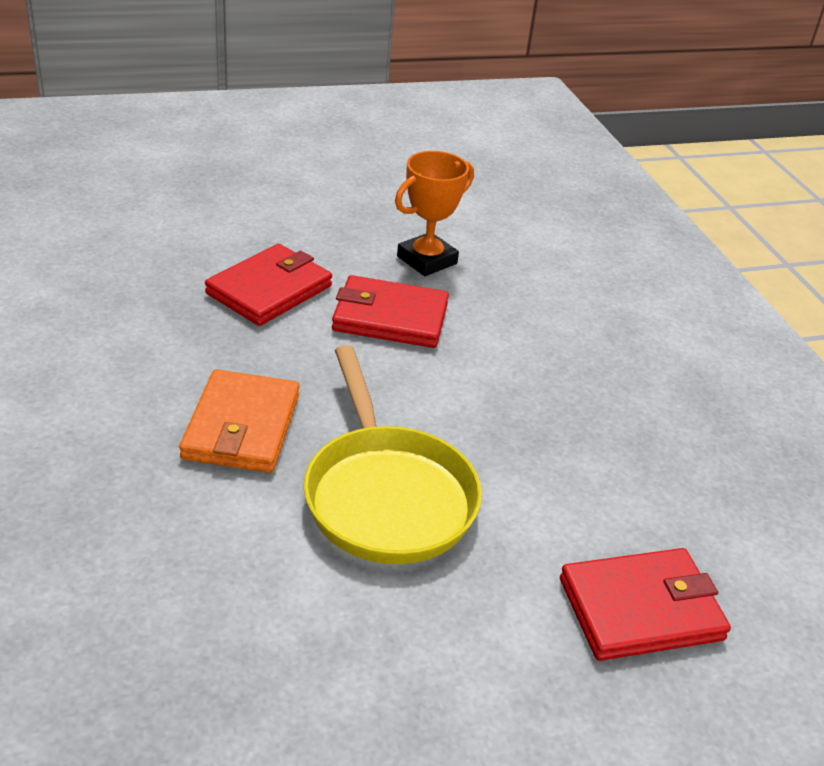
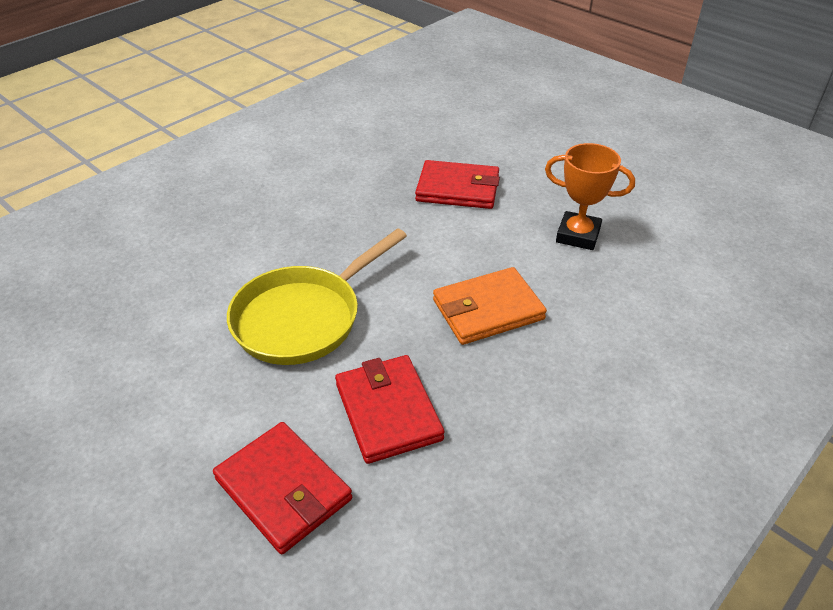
camera: 65 degrees right, 5 degrees up
orange wallet [179,369,299,473] -> orange wallet moved to [433,267,547,345]
red wallet [332,275,449,348] -> red wallet moved to [335,355,444,464]

